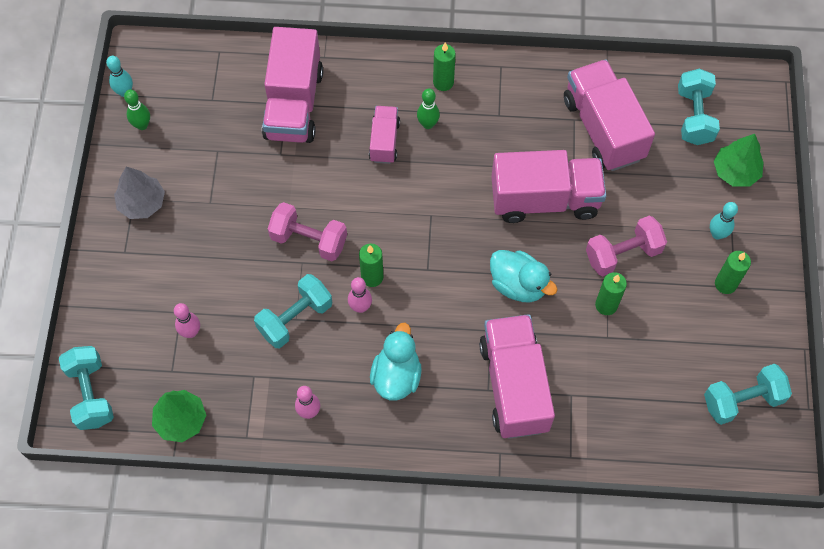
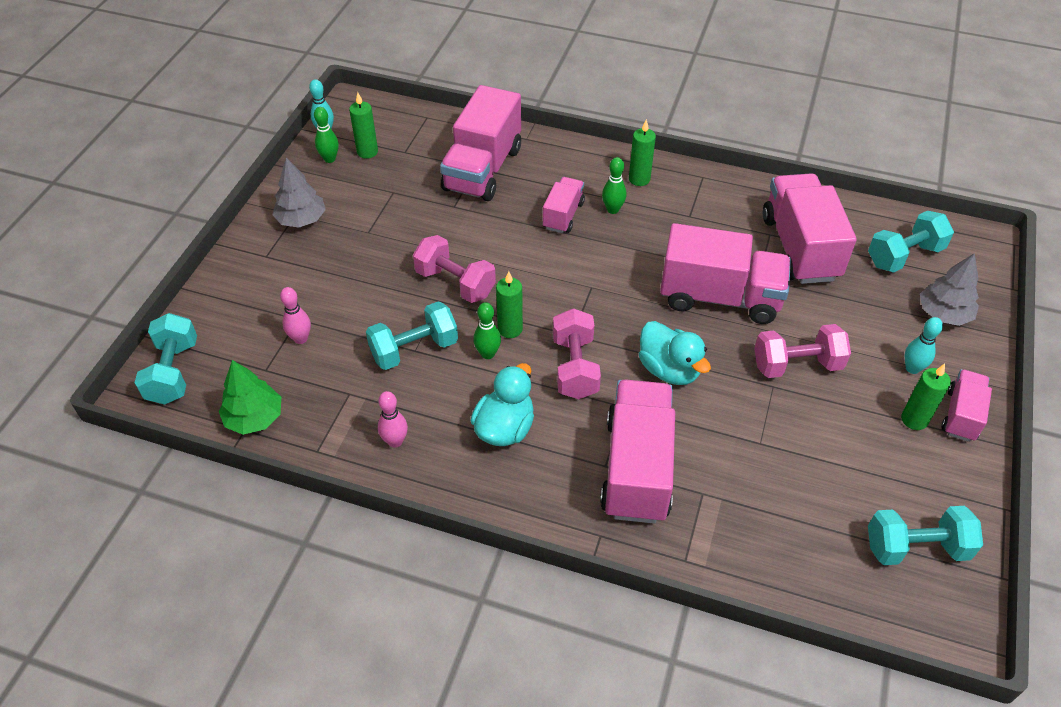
camera: 15 degrees right, 15 degrees down
pink bowling pin [348,277,372,313] -> green bowling pin [473,302,501,359]
green candle [595,272,627,315] -> green candle moved to [349,92,378,159]
turquoise dumbbell [678,69,720,145] -> turquoise dumbbell turned 45 degrees clockwise [868,211,954,273]
green tree [714,134,764,187] -> grey tree [920,253,979,326]
none -> pink dumbbell [553,308,601,399]
none -> pink truck [942,369,992,442]

